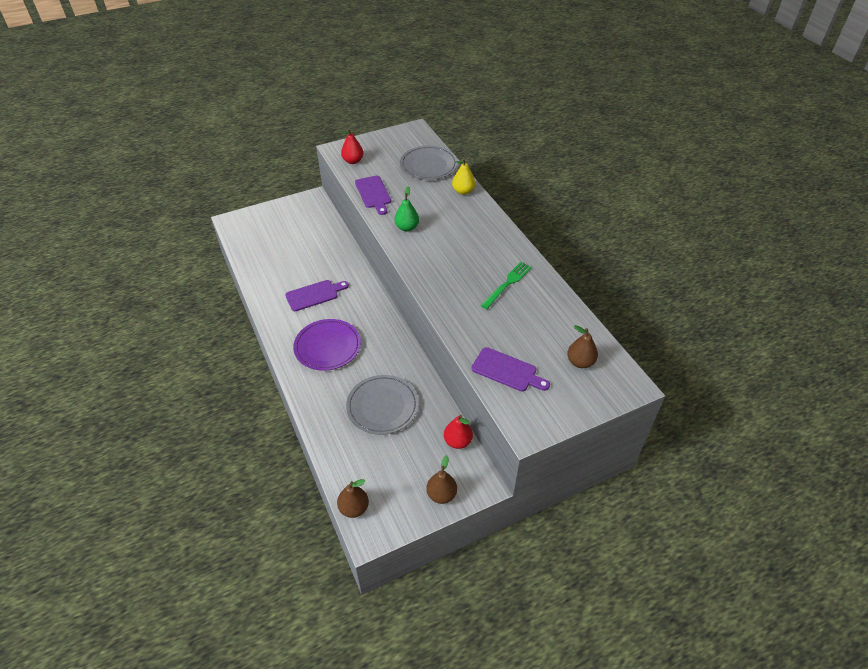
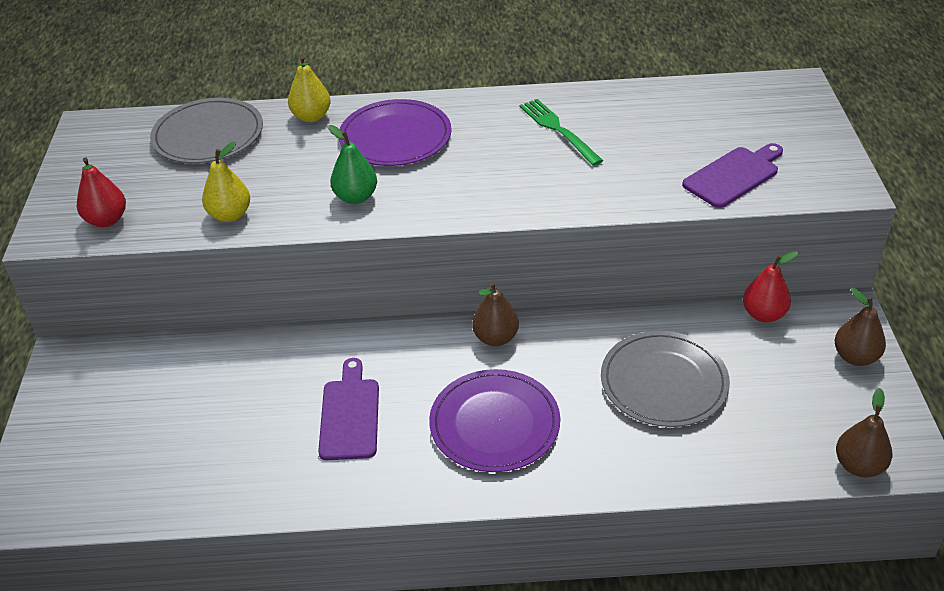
camera: 65 degrees left, 5 degrees down
purple cutting board [355,176,391,215] -> yellow pear [202,141,250,222]
brown pear [567,325,598,368] -> brown pear moved to [472,282,519,346]
none -> purple plate [339,99,452,166]

